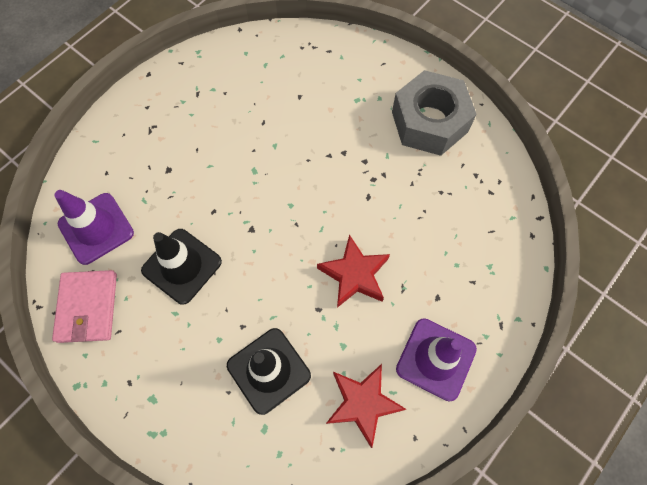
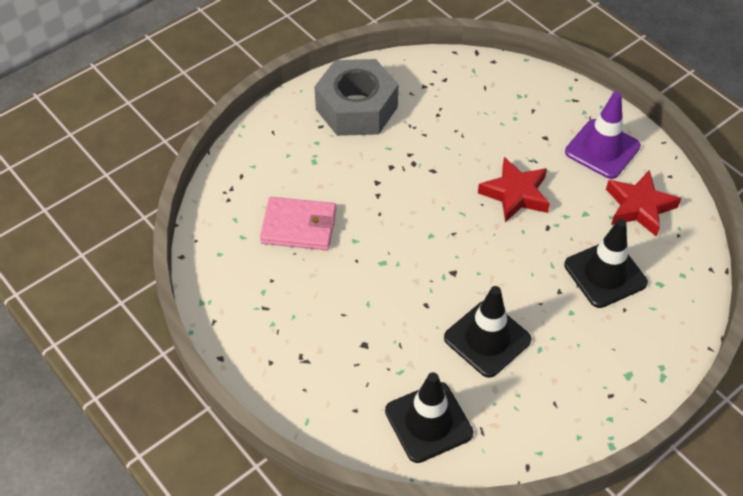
camera: 80 degrees left, 15 degrees down
pink wallet [52,270,117,343] -> pink wallet moved to [260,197,336,250]
purple traffic cone [54,190,134,265] -> black traffic cone [385,372,473,463]

